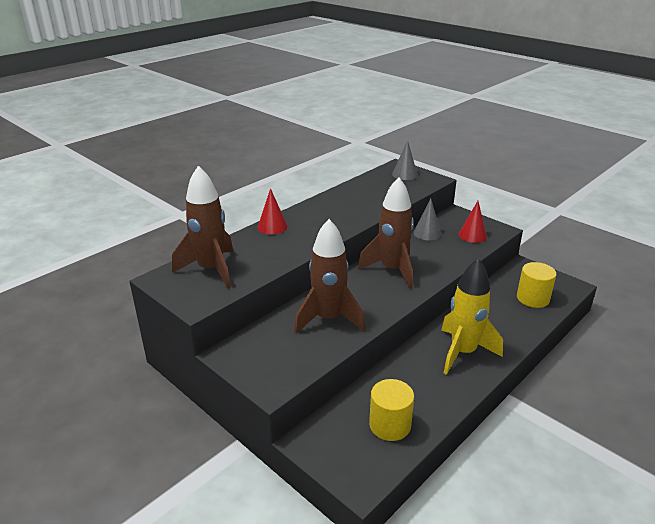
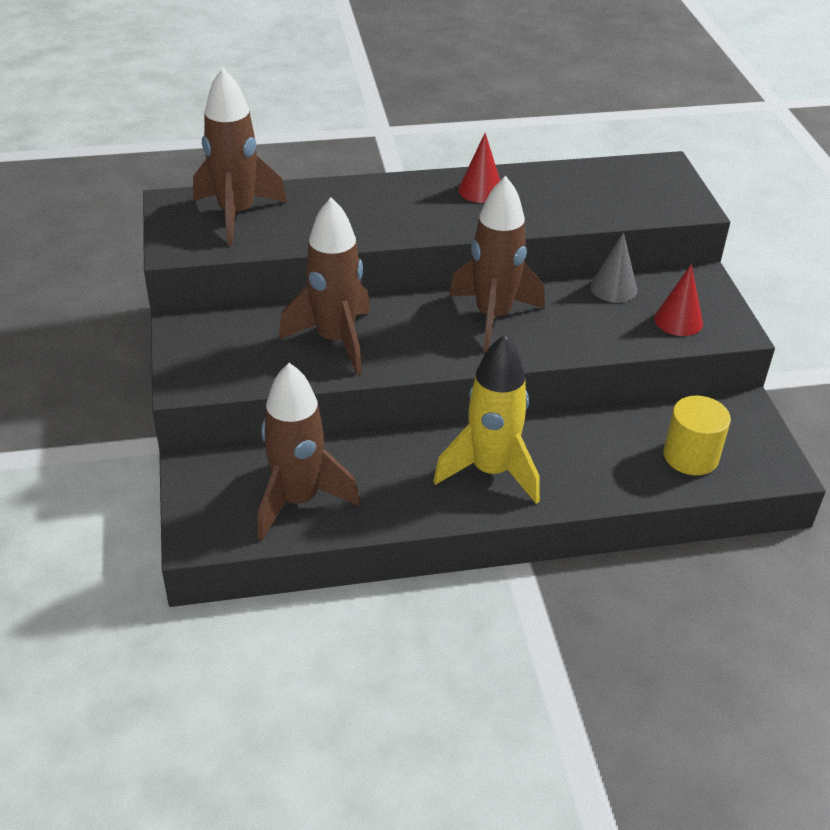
camera: 35 degrees right, 10 degrees up
red cone [258,188,288,235] -> red cone moved to [458,133,500,203]
yellow cylinder [369,379,414,441] -> brown rocket [257,363,360,541]
grey cone [392,140,418,180] -> none

